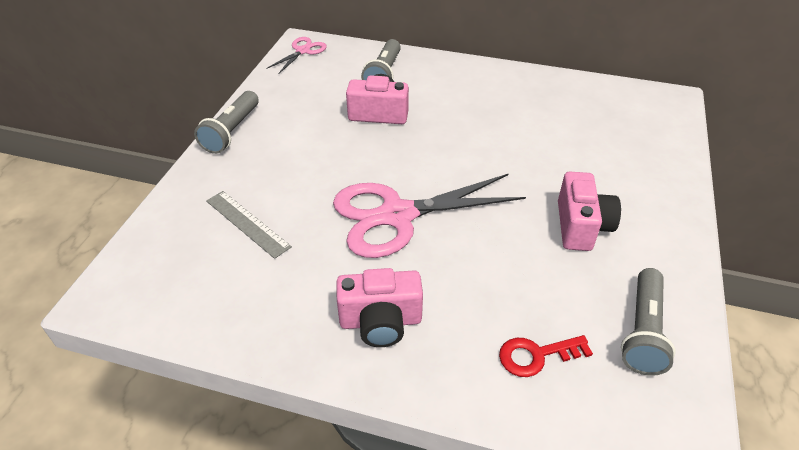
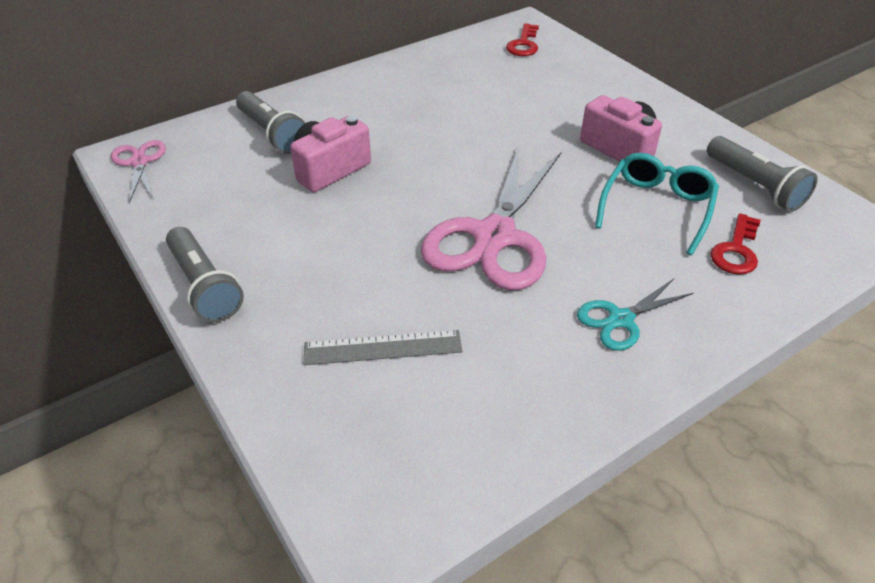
camera: 50 degrees left, 0 degrees up
pink camera [336,268,423,347] -> turquoise scissors [577,279,694,351]
none -> red key [506,23,539,56]
none -> turquoise glasses [595,153,719,255]

